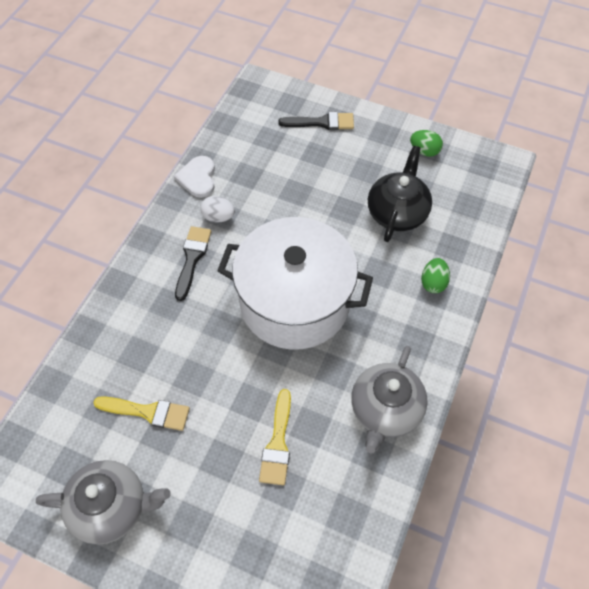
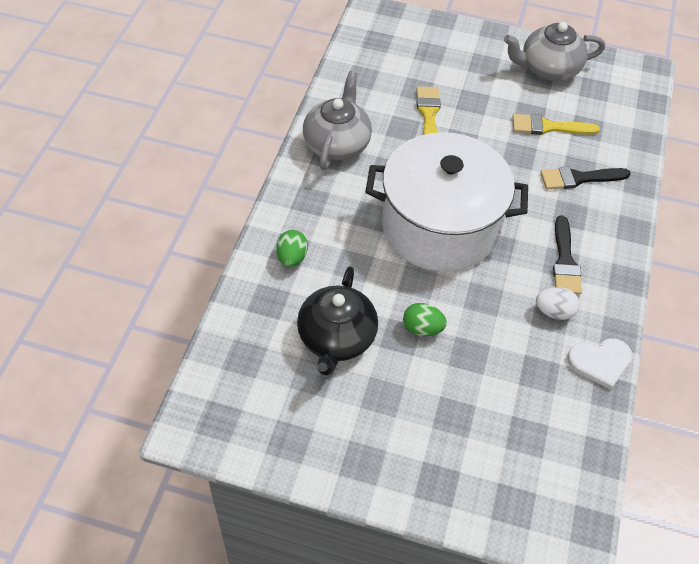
camera: 170 degrees right, 5 degrees down
white heart [174,156,215,198] -> white heart turned 90 degrees clockwise [567,338,632,390]
black brush [279,112,354,130] -> black brush moved to [540,166,631,189]
green egg [410,130,443,157] -> green egg moved to [403,303,447,336]

